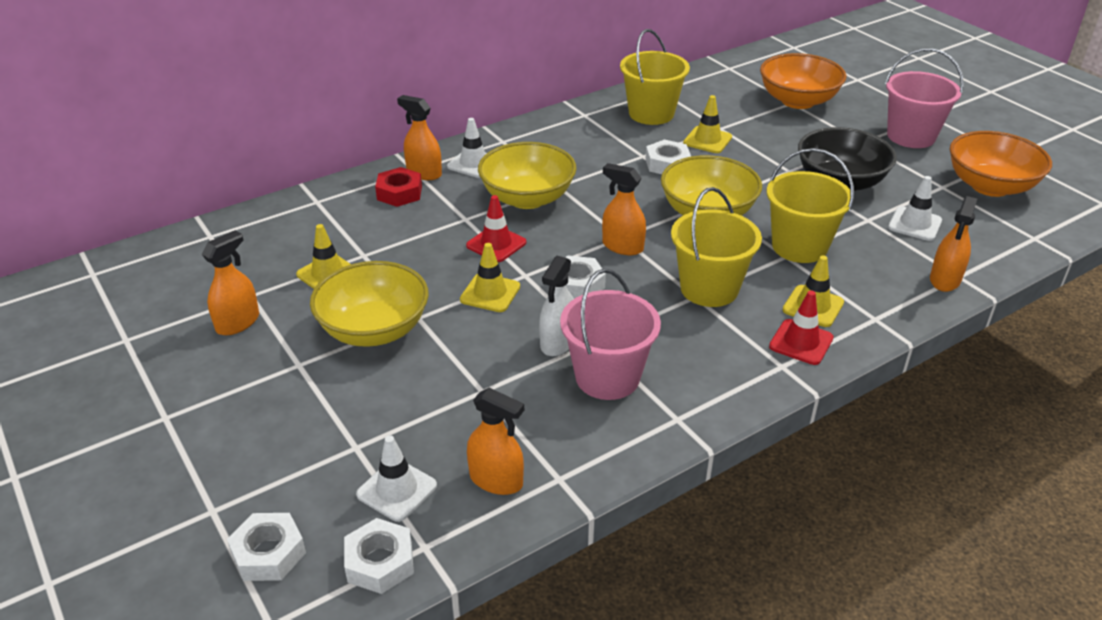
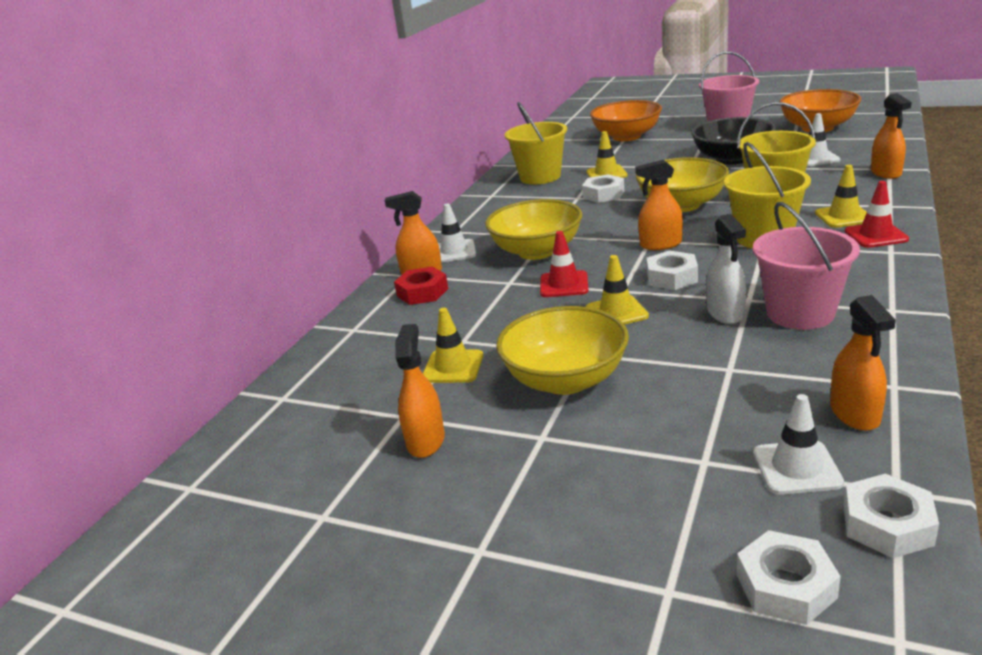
camera: 30 degrees left, 10 degrees down
orange spray bottle [467,388,524,495] -> orange spray bottle turned 90 degrees clockwise [830,295,896,431]

